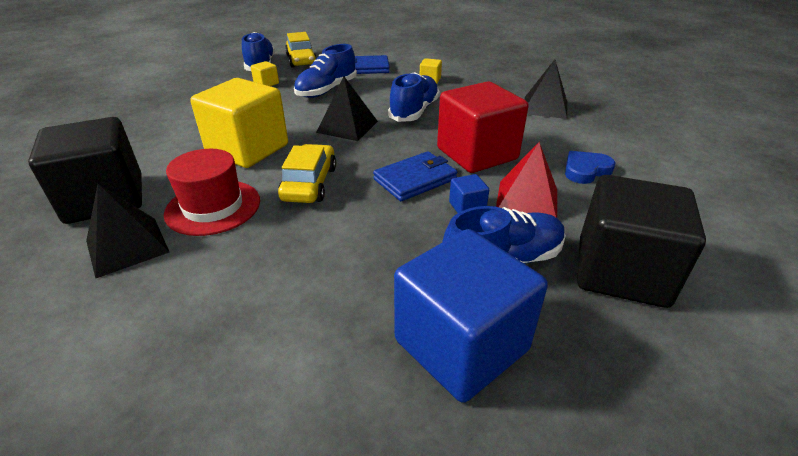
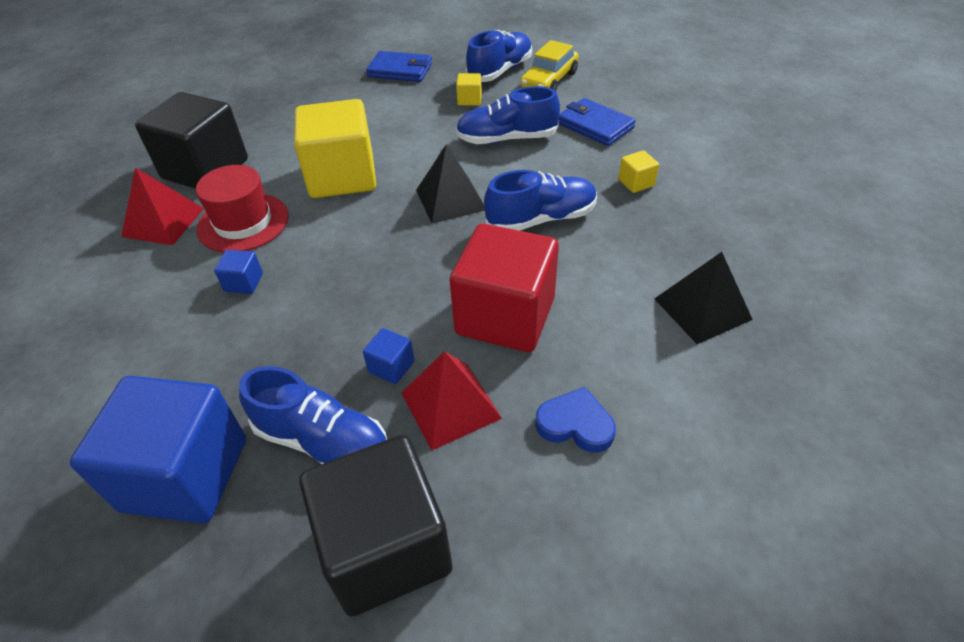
camera: 50 degrees right, 10 degrees up
black pyramid [86,184,169,279] -> red pyramid [121,167,204,245]
yellow car [278,144,336,203] -> none
blue wallet [373,151,457,201] -> blue wallet moved to [366,51,432,82]
none -> blue cube [214,250,263,294]

